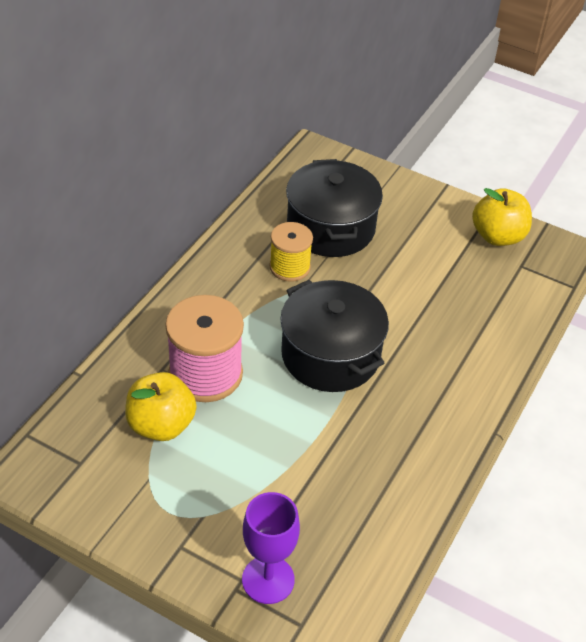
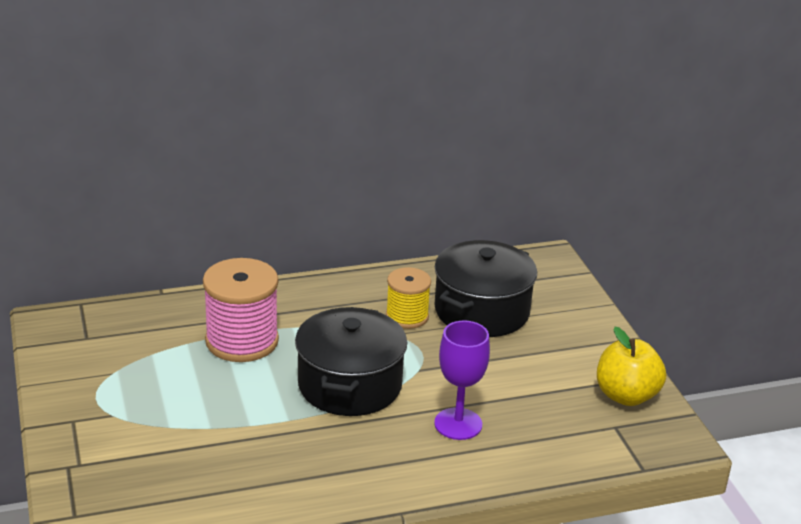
camera: 45 degrees right, 15 degrees down
yellow apple [125,372,197,441] -> none
purple goblet [242,492,300,604] -> purple goblet moved to [434,320,490,440]

